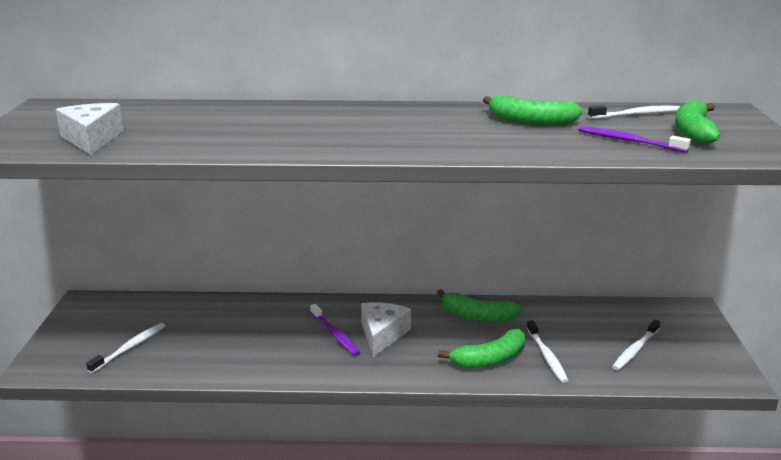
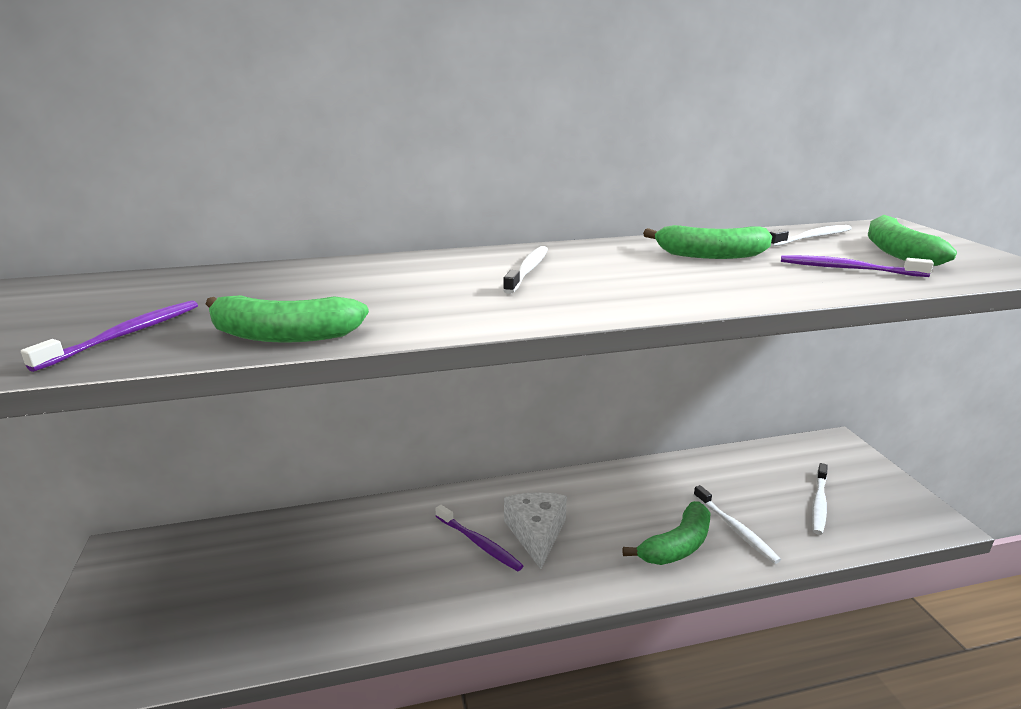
camera: 15 degrees left, 0 degrees up
white cheese [56,103,124,155] -> purple toothbrush [21,300,198,372]
white toothbrush [86,323,165,373] -> white toothbrush moved to [503,246,548,294]
green banana [437,289,522,322] -> green banana moved to [206,295,369,343]

